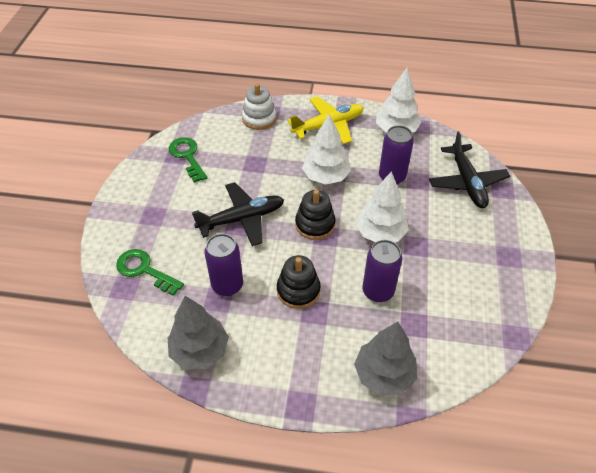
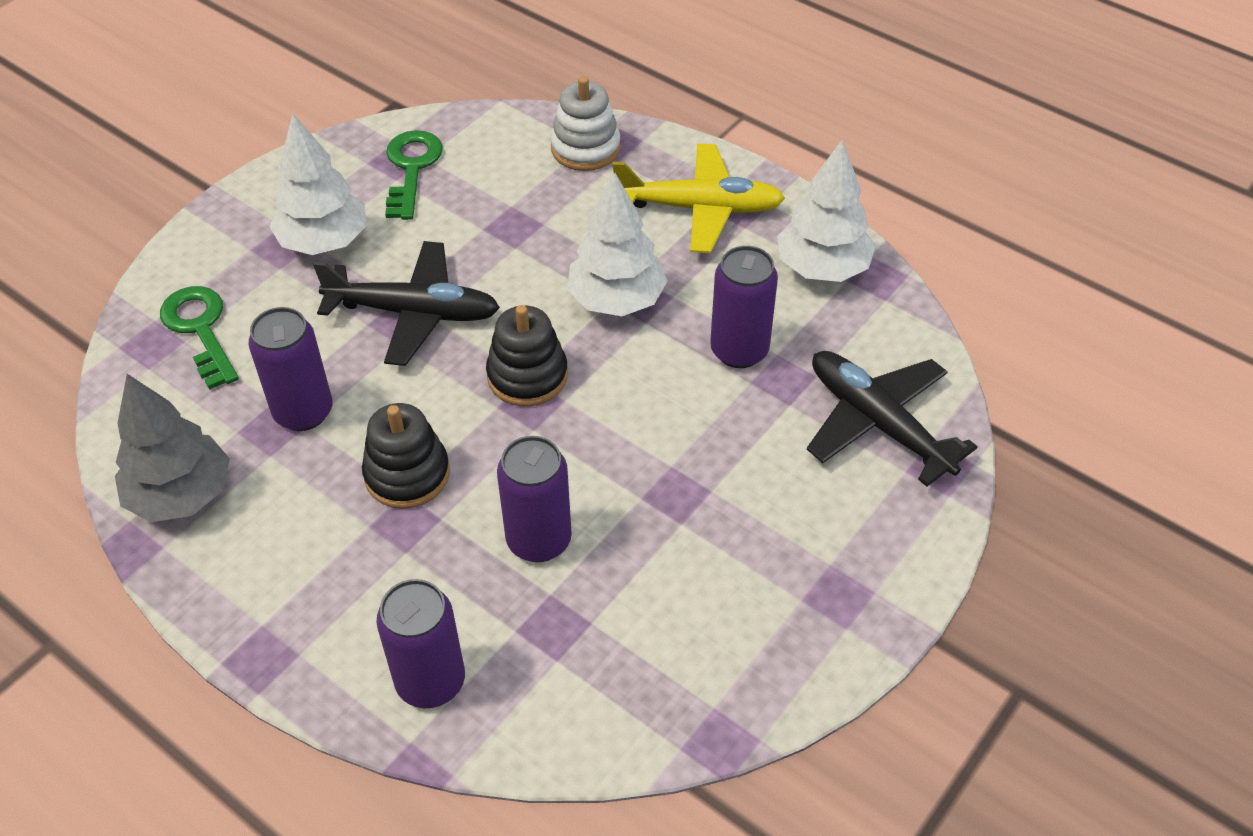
camera: 30 degrees right, 0 degrees up
grey tree [354,322,417,396] -> purple can [377,579,465,708]
white tree [355,171,409,242] -> white tree moved to [269,114,367,255]
black plane [429,131,510,208] -> black plane turned 120 degrees clockwise [807,351,977,487]

